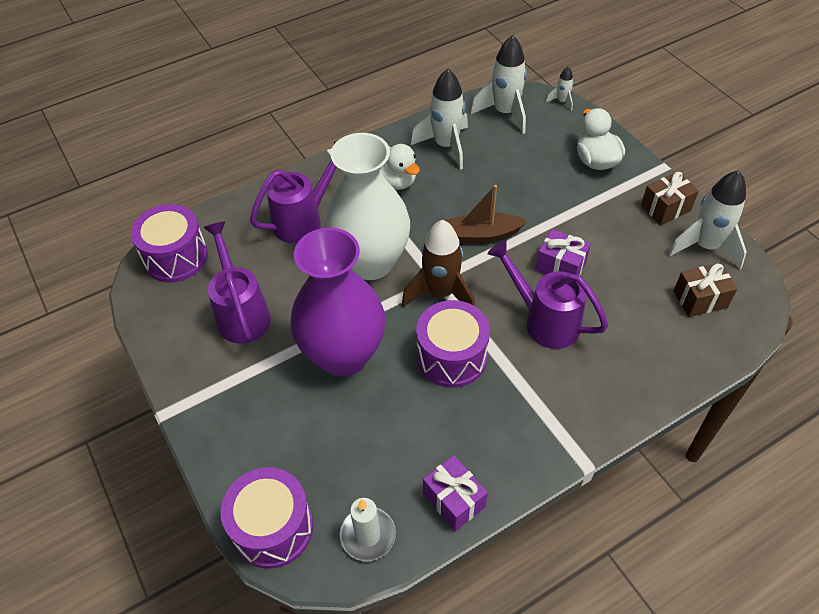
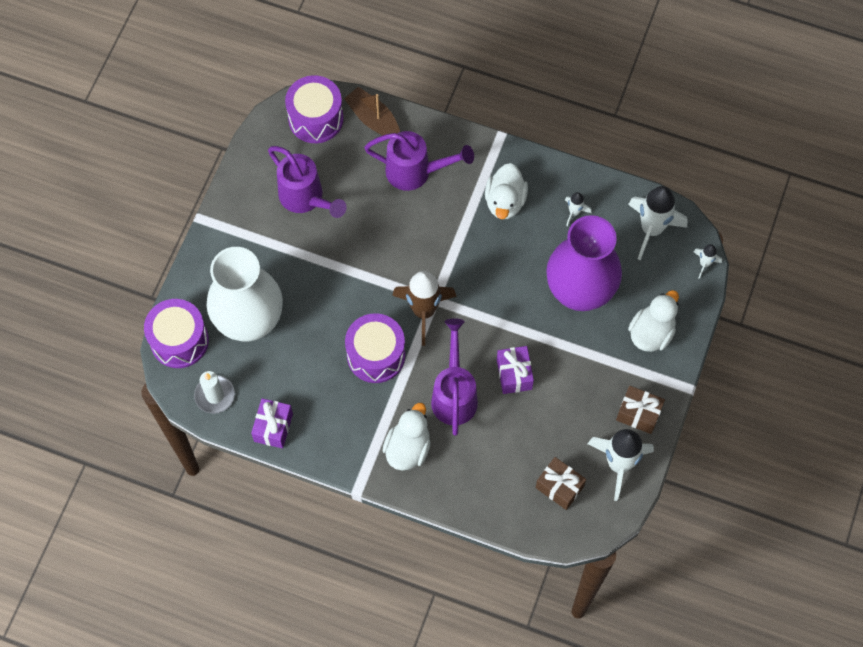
camera: 50 degrees right, 15 degrees up
purple watering can [203,221,271,344] -> purple watering can turned 105 degrees clockwise [268,146,347,218]
purple vase [291,227,385,377] -> purple vase moved to [546,215,622,311]
white vase [324,133,410,280] -> white vase moved to [207,247,283,341]
white rocket [411,69,468,170] -> white rocket [565,192,591,227], size x0.48
brown boat [445,185,527,243] -> brown boat moved to [344,87,400,136]
none -> white duck [383,403,431,471]

